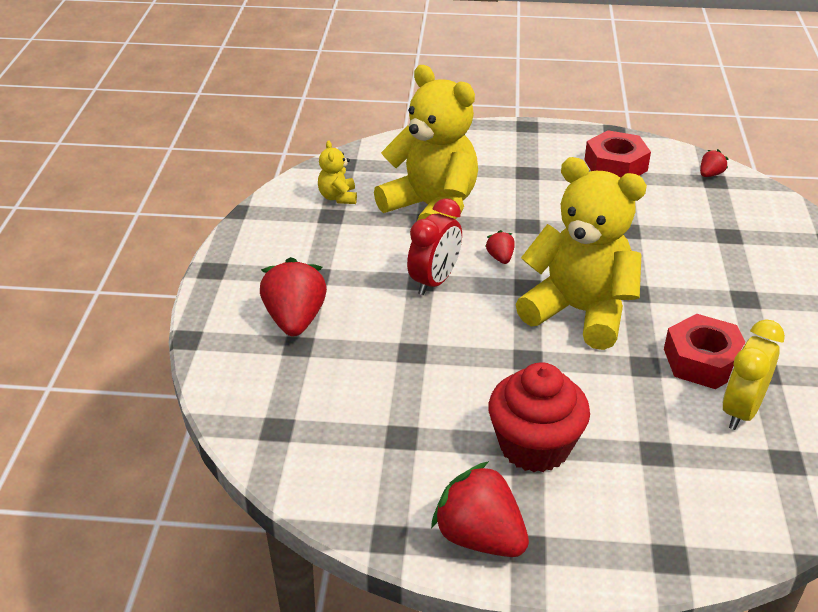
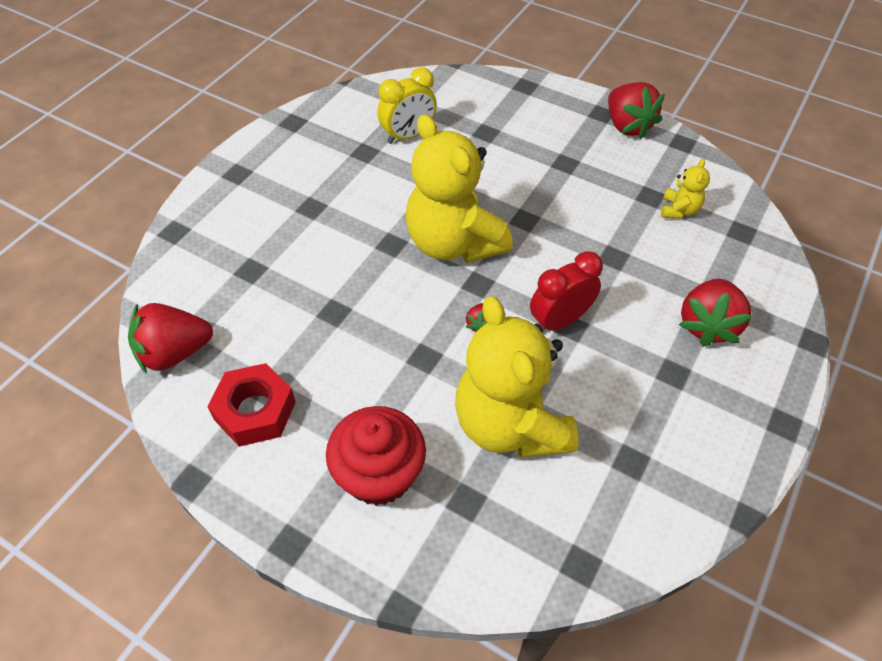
camera: 155 degrees left, 15 degrees up
yellow teddy bear [318,140,357,204] -> yellow teddy bear moved to [661,158,710,218]
red cupcake [488,362,590,472] -> red cupcake moved to [326,406,426,506]
red nut [664,314,746,389] -> none
red strawberry [700,149,728,177] -> red strawberry [128,303,213,374], size x2.11

